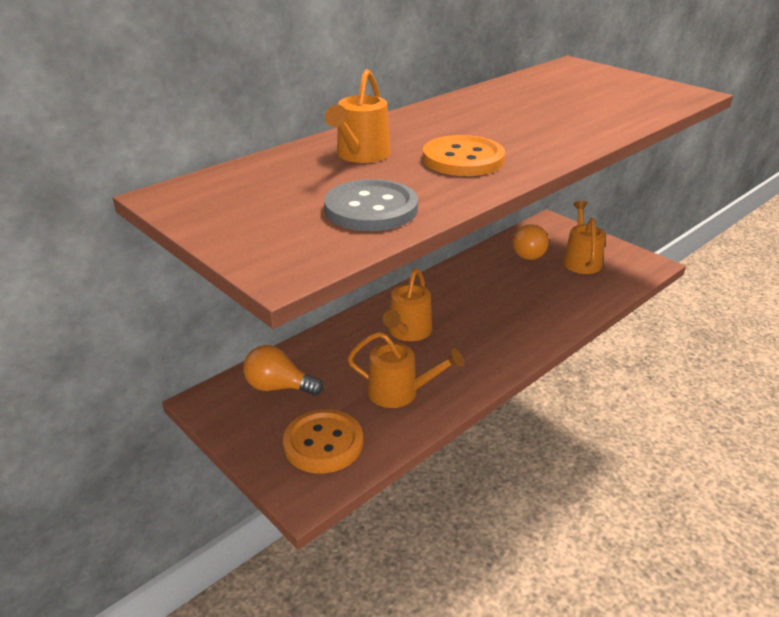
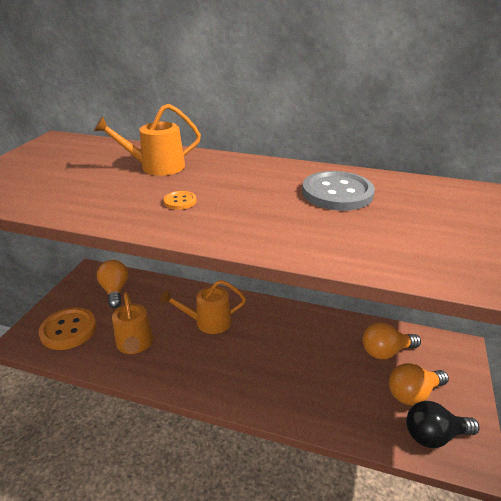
camera: 60 degrees right, 0 degrees up
grey button [324,179,418,231] -> grey button moved to [302,171,375,211]
orange button [423,135,505,176] -> orange button [163,191,197,210], size x0.45
orange watering can [563,201,606,274] -> orange light bulb [389,363,449,405]
none -> black light bulb [406,401,480,448]

